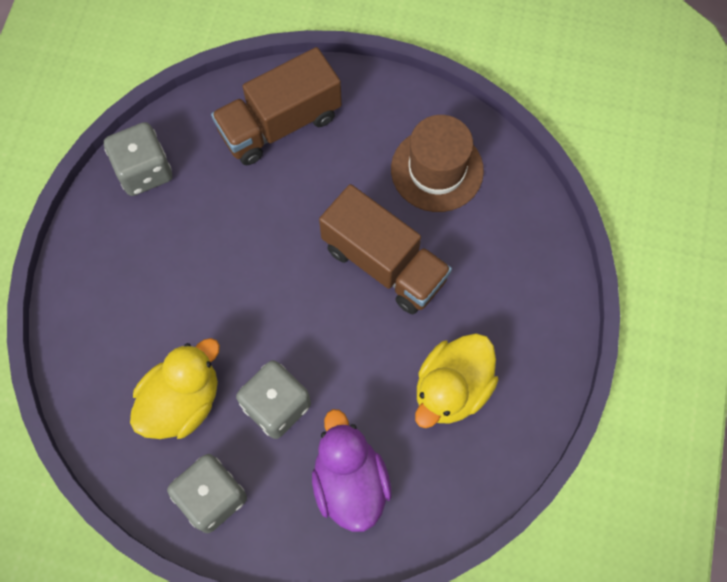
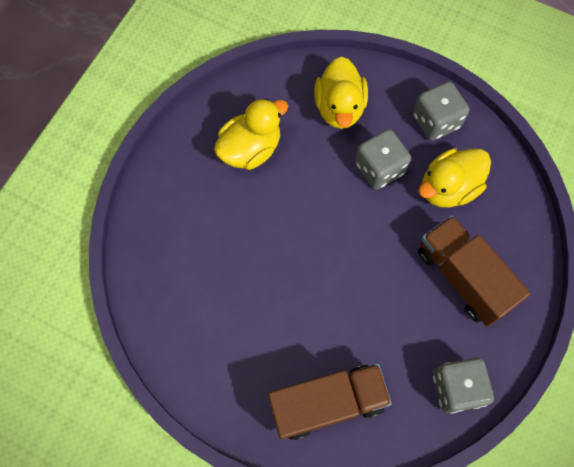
camera: 165 degrees left, 0 degrees up
purple duck [312,409,392,532] -> yellow duck [314,57,368,129]
brown truck [319,184,452,314] -> brown truck moved to [418,215,531,326]
brown hat [391,115,484,212] -> none

